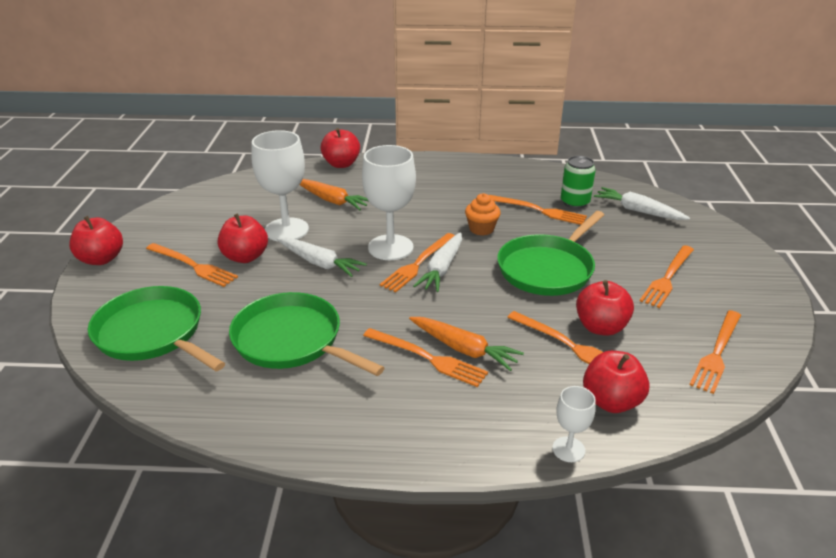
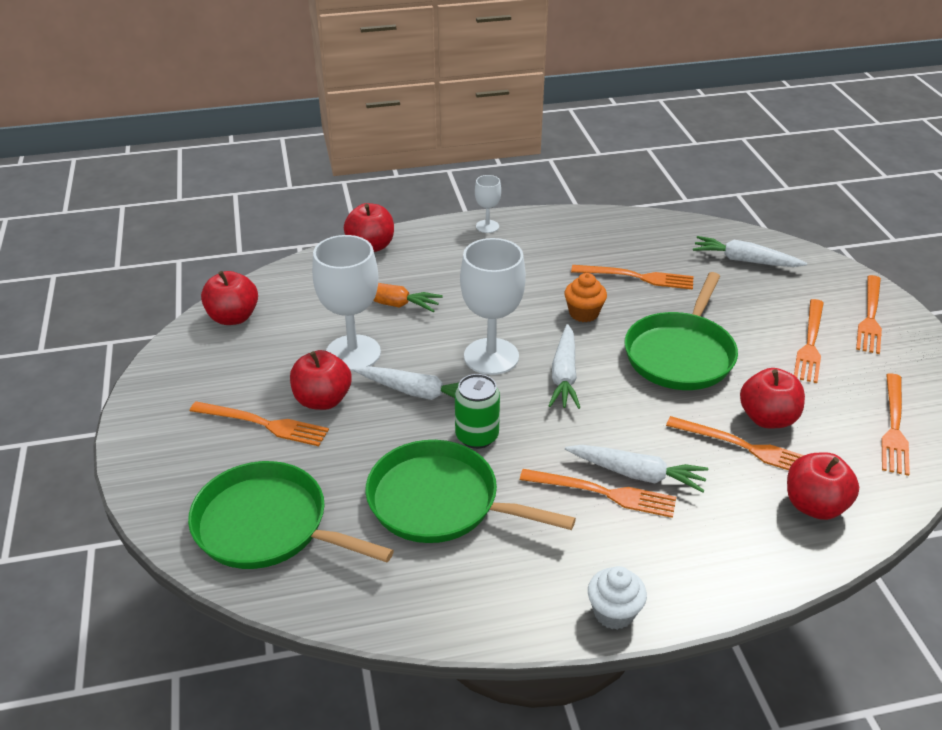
camera: 15 degrees left, 5 degrees up
red apple [69,216,123,265] -> red apple moved to [201,271,258,325]
orange fork [380,233,455,292] -> orange fork moved to [856,275,882,354]
orange carrot [409,317,524,371] -> white carrot [565,445,708,492]
white goblet [552,386,596,462] -> white goblet moved to [475,175,501,233]
green can [561,156,596,209] -> green can moved to [455,374,500,449]
none -> white cupcake [588,566,647,630]

